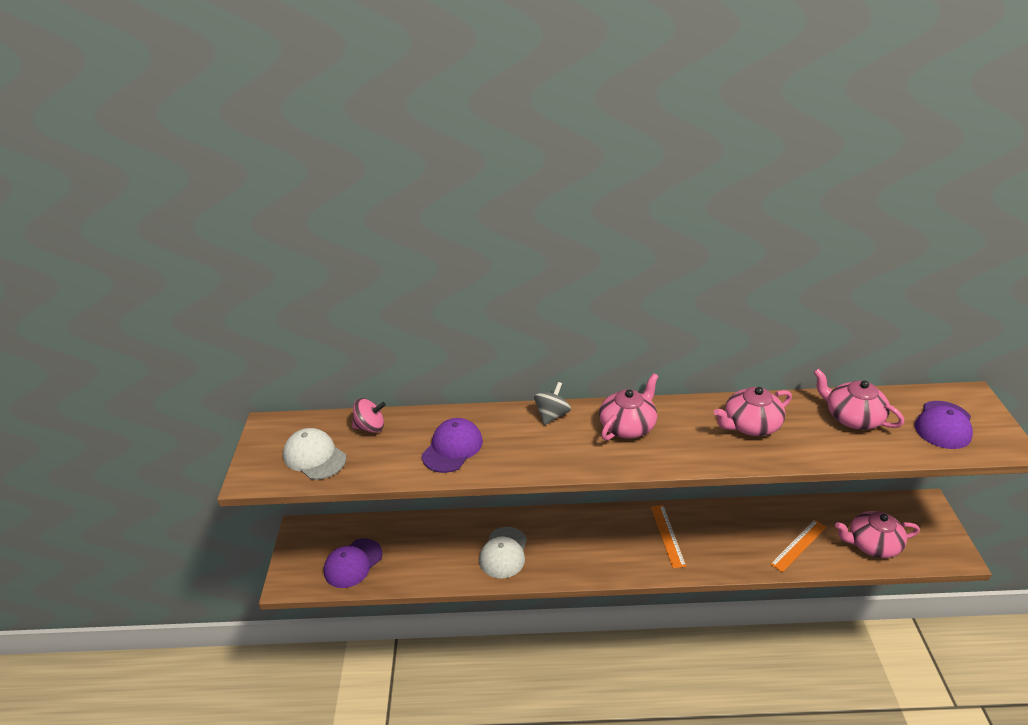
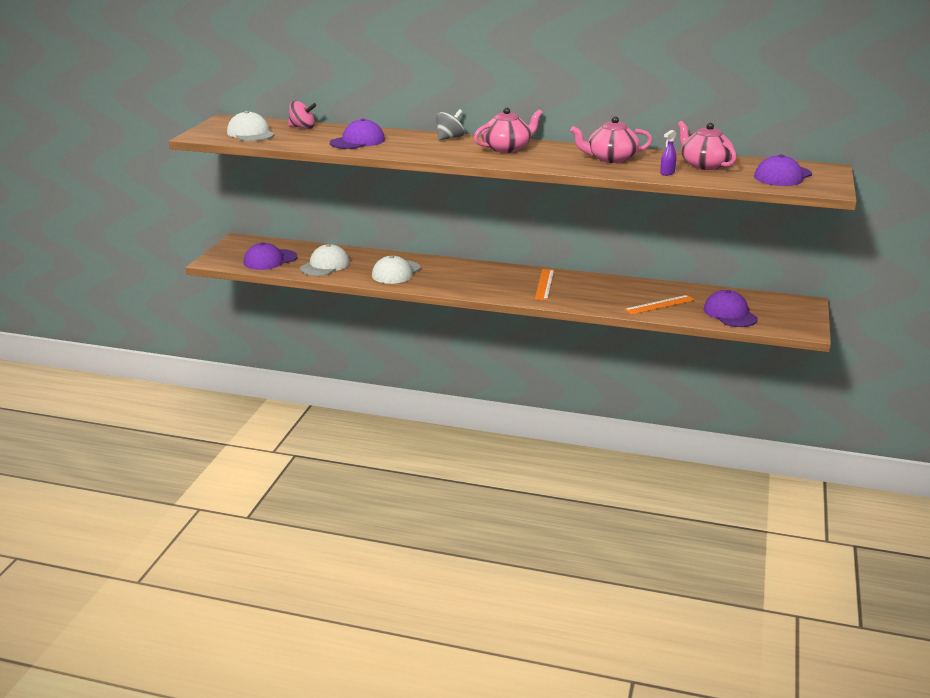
camera: 15 degrees right, 10 degrees down
pink teapot [835,511,920,558] -> purple cap [703,290,758,327]
none -> white cap [300,244,350,276]
none -> purple spray bottle [660,130,677,176]

